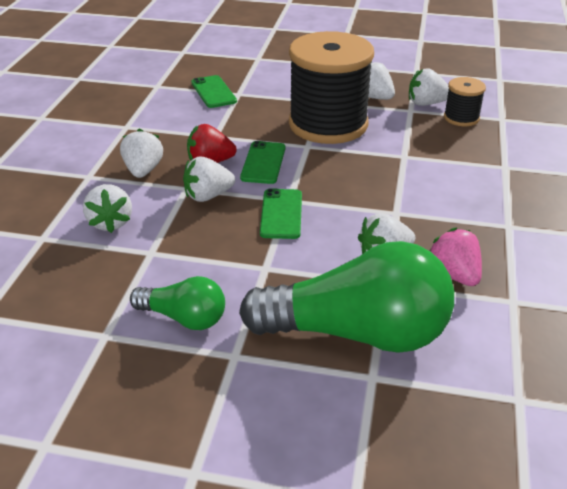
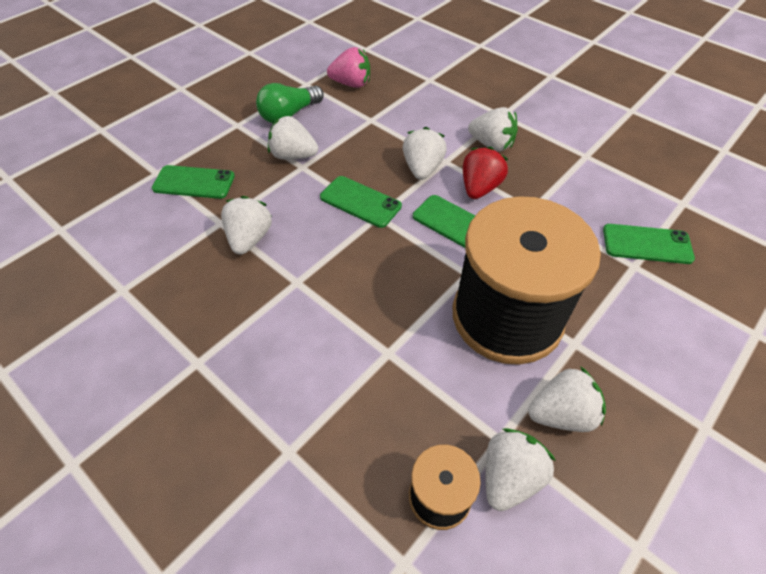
camera: 120 degrees right, 15 degrees up
white strawberry [83,184,132,233] -> white strawberry moved to [268,116,318,160]
green light bulb [239,241,454,353] -> green phone [152,165,235,199]
pink strawberry [430,228,482,286] -> pink strawberry moved to [327,47,370,88]

